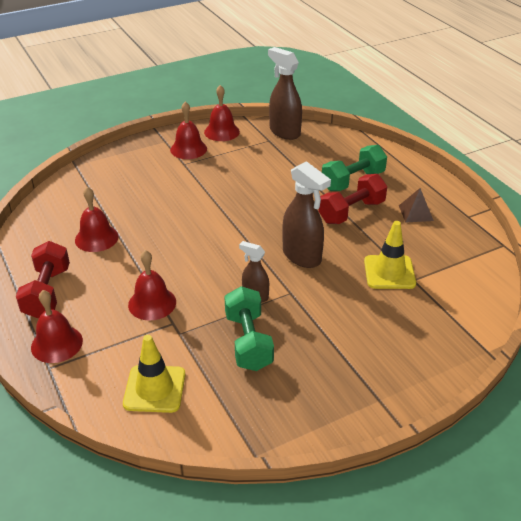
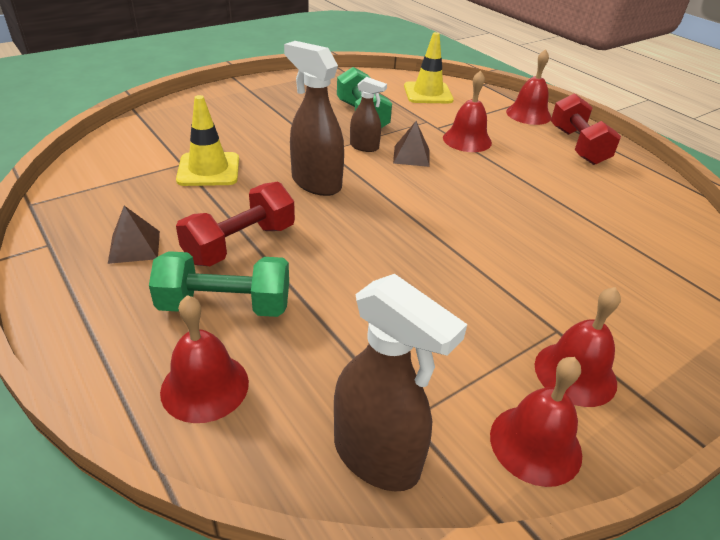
camera: 170 degrees right, 0 degrees up
red bell [75,187,119,252] -> red bell moved to [160,295,249,423]
green dumbbell [322,145,387,191] -> green dumbbell turned 45 degrees clockwise [149,251,289,317]
none -> brown pyramid [393,121,430,167]

